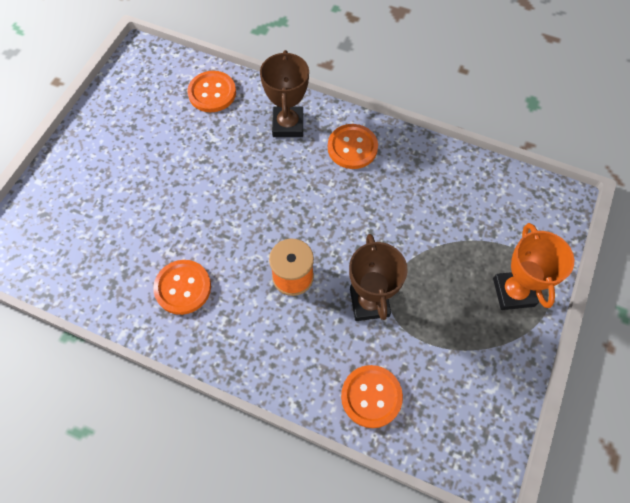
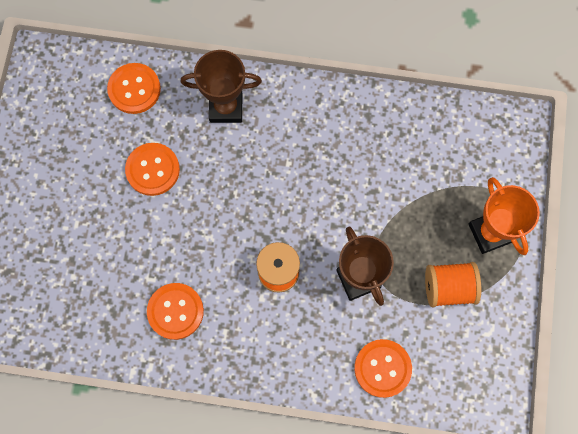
camera: 15 degrees left, 10 degrees up
brown trophy [260,50,309,137] -> brown trophy turned 75 degrees counterclockwise [181,50,262,123]
orange button [328,124,378,169] -> orange button moved to [125,143,180,196]
none -> orange spool [425,262,481,307]

